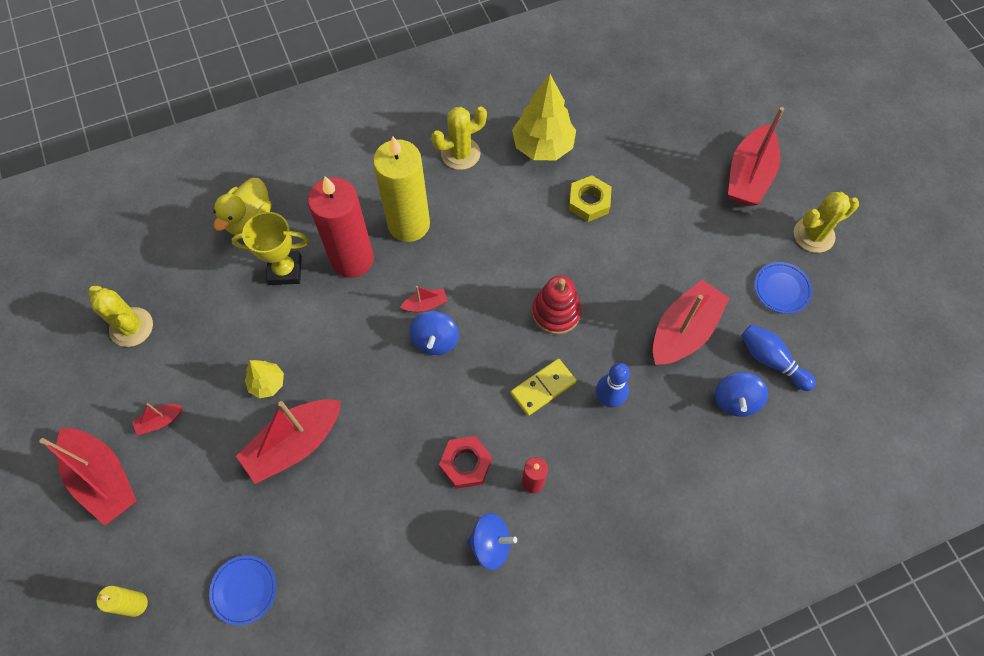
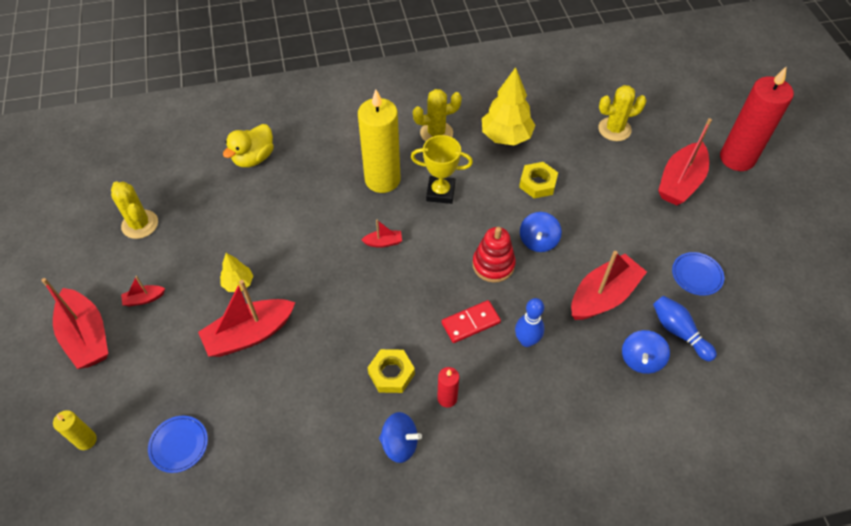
camera: 10 degrees right, 10 degrees down
yellow trophy [232,212,309,285] -> yellow trophy moved to [411,135,473,204]
red candle [308,176,374,278] -> red candle moved to [720,67,794,171]
blue spinning top [410,311,459,355] -> blue spinning top moved to [520,212,562,252]
red nut [439,436,492,489] -> yellow nut [367,349,415,393]
yellow domino [510,359,577,416] -> red domino [442,300,501,343]
yellow cactus [794,192,859,253] -> yellow cactus moved to [598,85,647,141]

